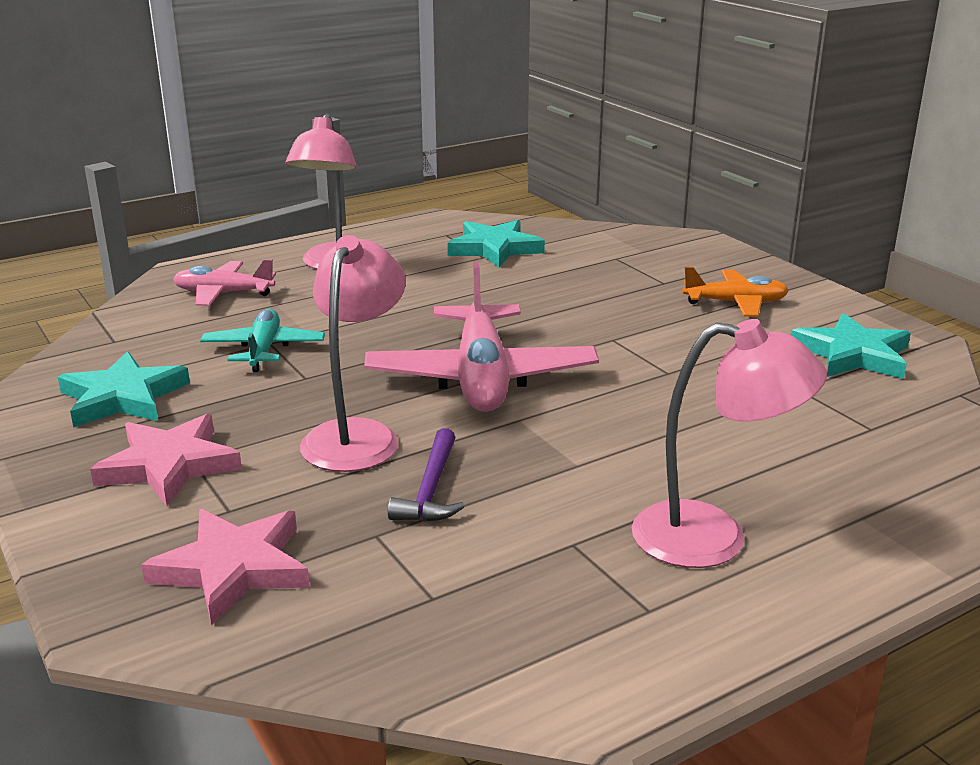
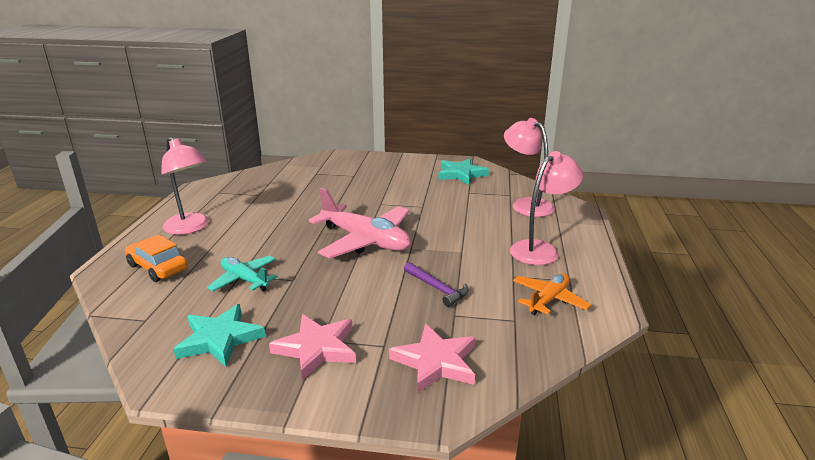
camera: 50 degrees left, 0 degrees up
pink plane [173,259,276,306] -> orange car [125,235,188,282]
pink lamp [300,235,406,472] -> pink lamp moved to [504,118,555,217]
turquoise star [447,220,545,267] -> none
orange plane [682,267,789,316] -> orange plane moved to [513,273,591,316]

